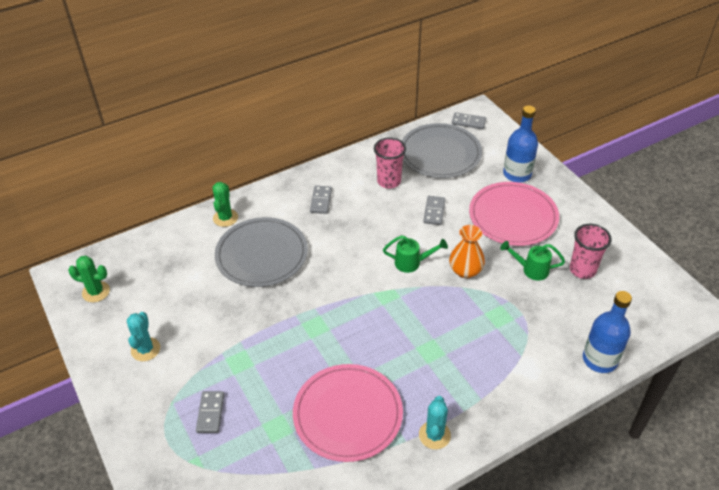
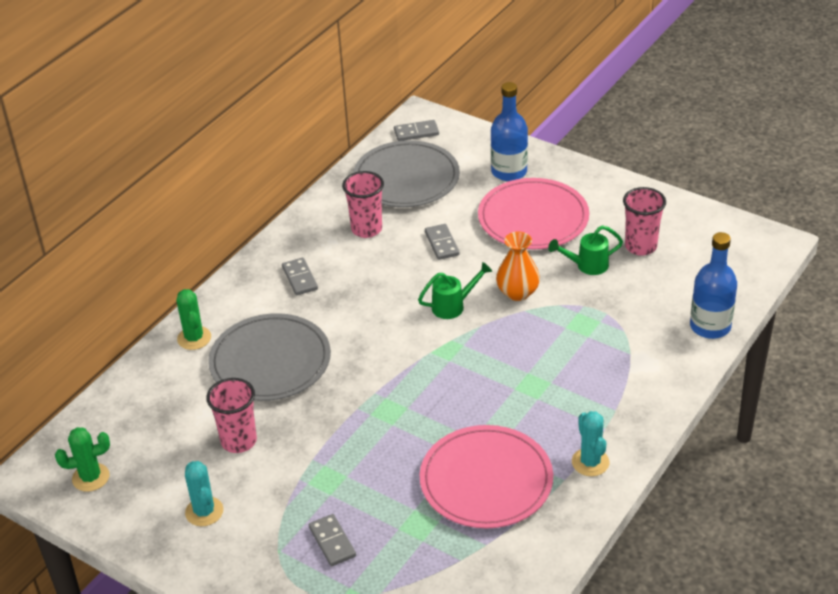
camera: 25 degrees left, 5 degrees down
none -> pink cup [206,378,257,453]

